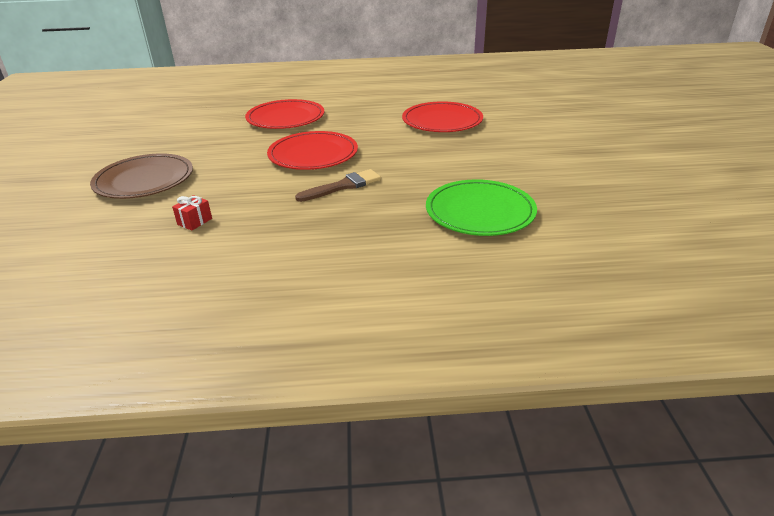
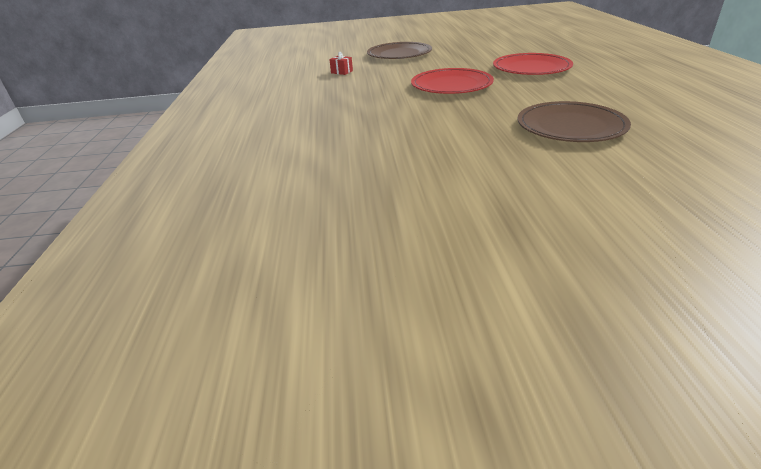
camera: 90 degrees right, 0 degrees up
brown brush [295,169,381,202] -> none
red plate [402,101,483,132] -> brown plate [517,101,631,142]
green plate [426,179,537,236] -> none

